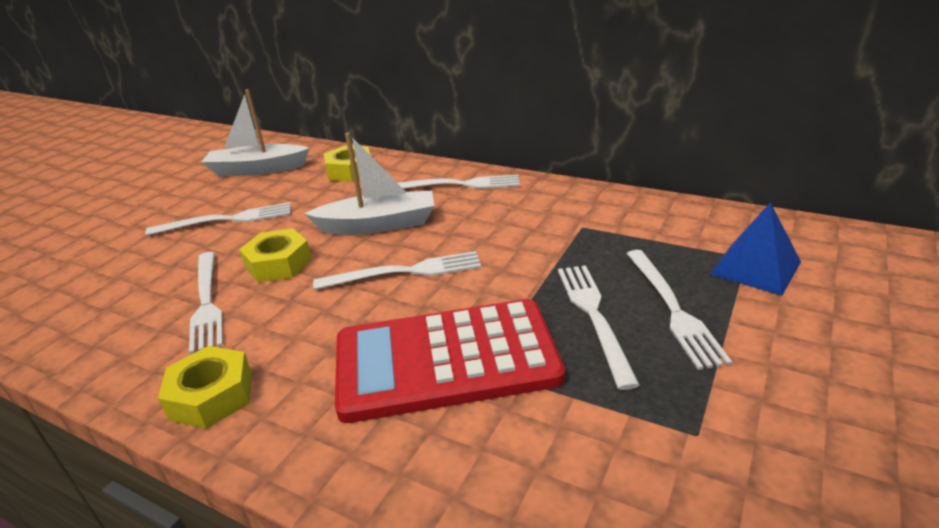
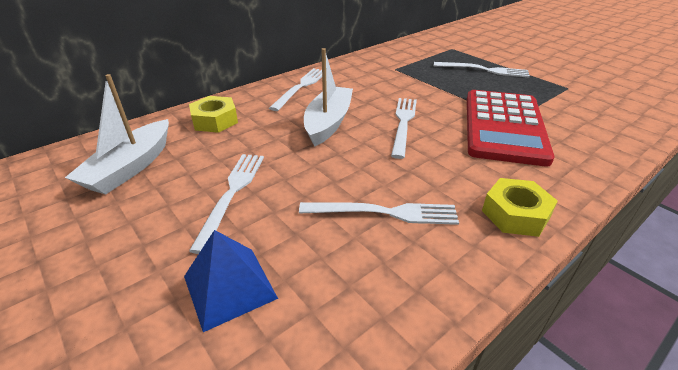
camera: 70 degrees left, 5 degrees up
yellow nut [239,228,312,282] -> none
white fork [558,265,640,390] -> none
blue pyramid [710,202,801,296] -> blue pyramid moved to [184,230,278,332]

